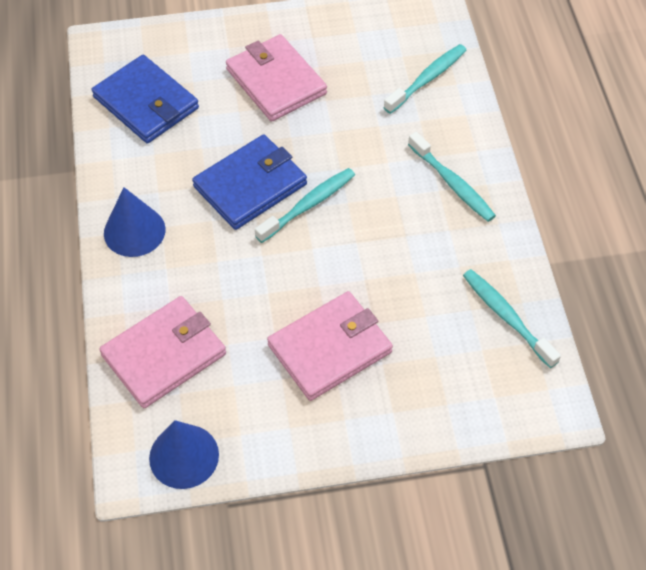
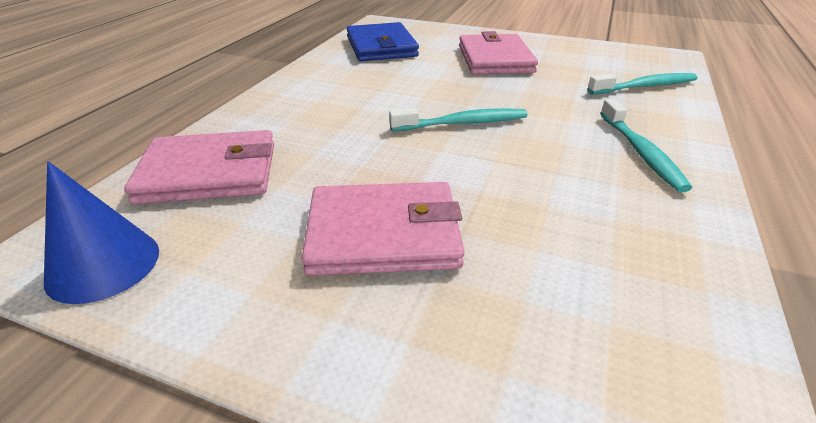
camera: 30 degrees right, 20 degrees down
blue cone [104,187,165,257] -> none
blue wallet [192,134,307,230] -> none
turquoise toothbrush [463,269,561,368] -> none

